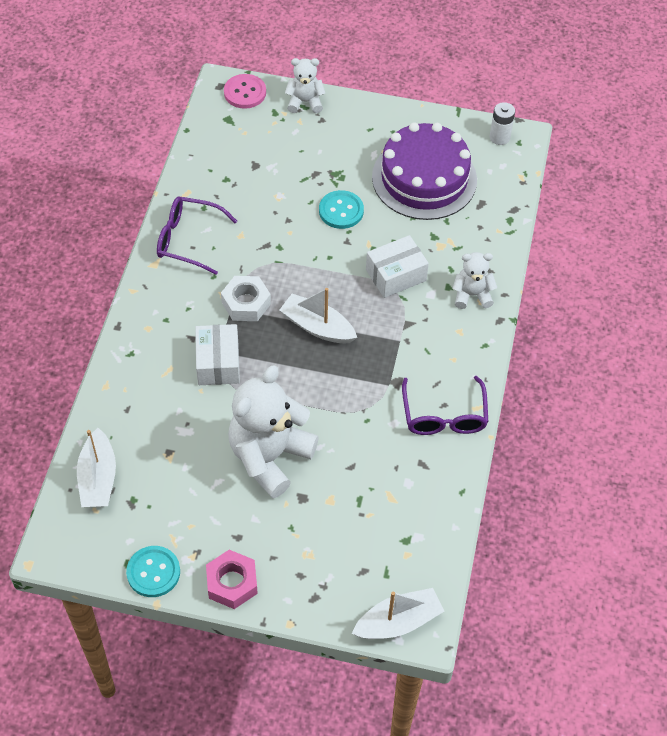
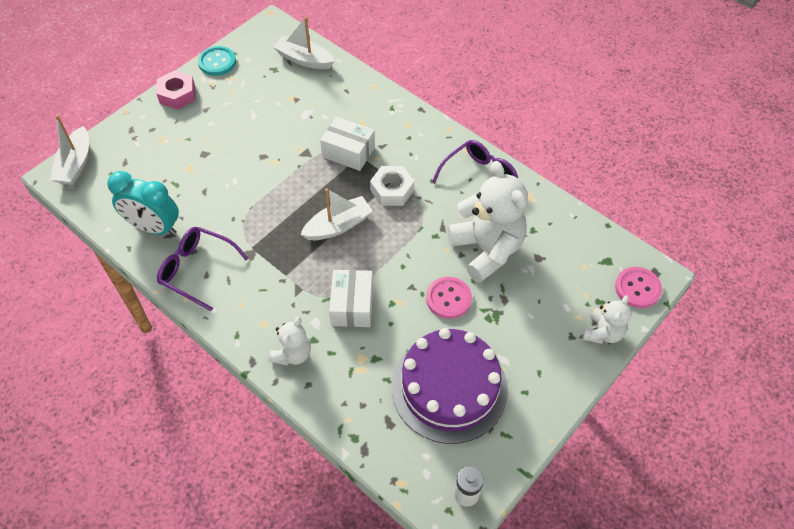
camera: 120 degrees right, 0 degrees up
white teddy bear [228,365,319,498] -> white teddy bear moved to [447,161,528,283]
turquoise button [319,190,364,229] -> pink button [426,277,472,319]
none -> turquoise clock [107,171,179,235]

